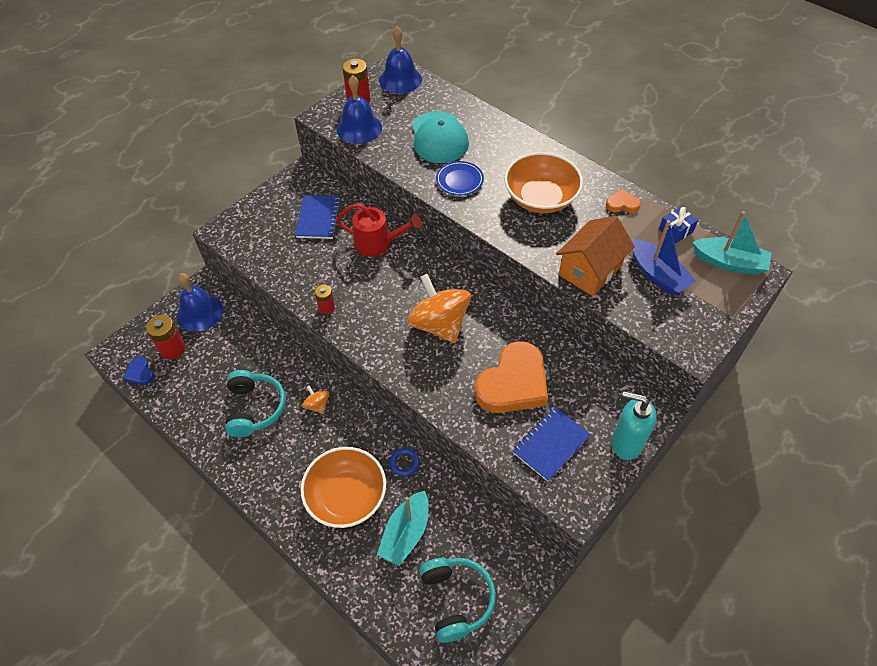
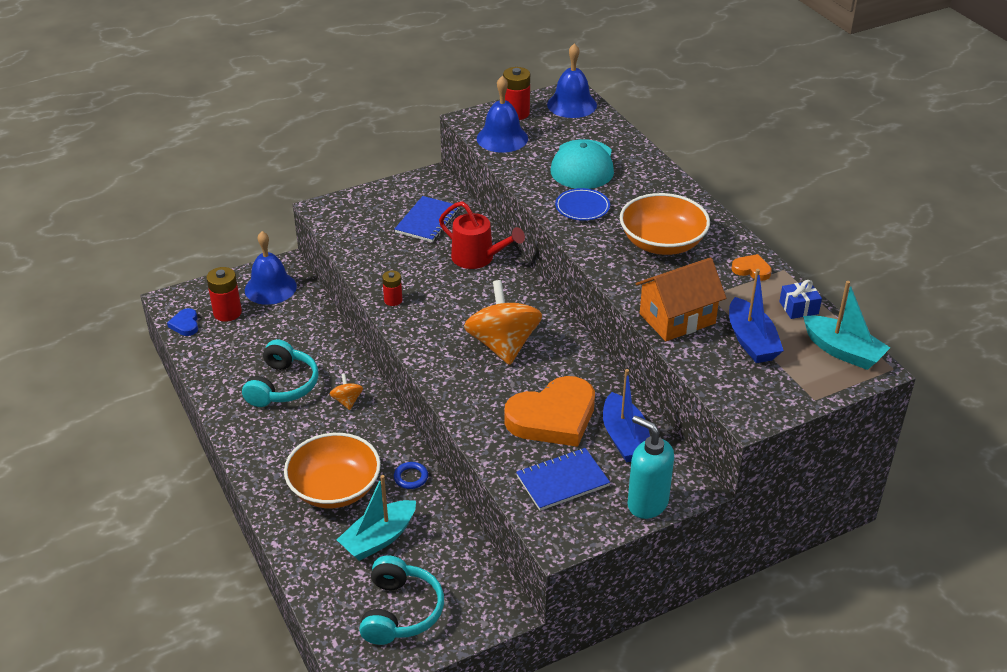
camera: 20 degrees right, 15 degrees down
none -> blue boat [603,369,650,462]

